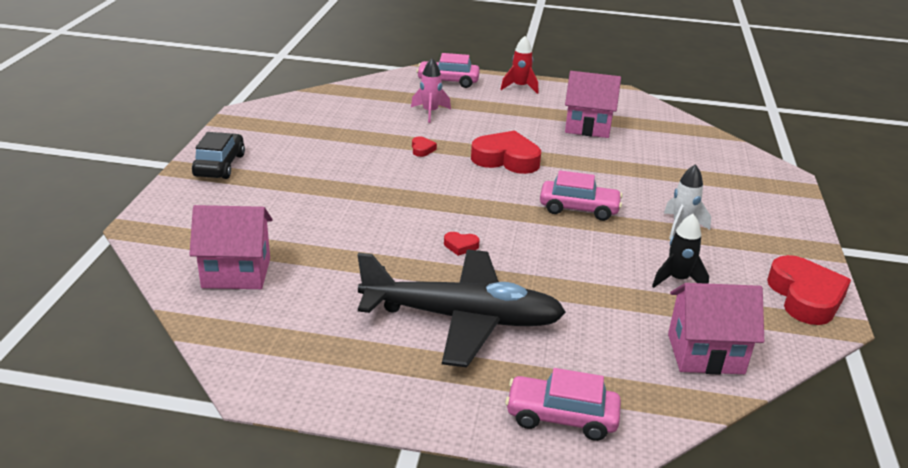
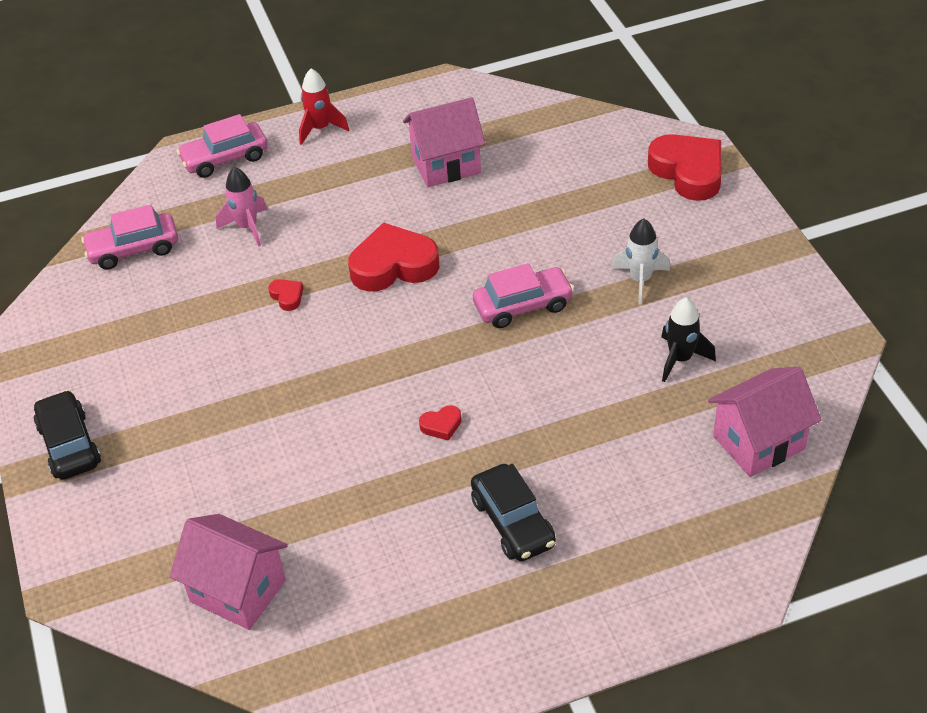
camera: 25 degrees left, 15 degrees up
pink house [189,205,272,289] -> pink house turned 60 degrees clockwise [170,514,288,630]
black plane [358,249,566,367] -> black car [471,464,556,561]
pink car [505,368,621,441] -> pink car moved to [81,205,178,270]
red heart [767,255,851,325] -> red heart moved to [648,134,722,201]

